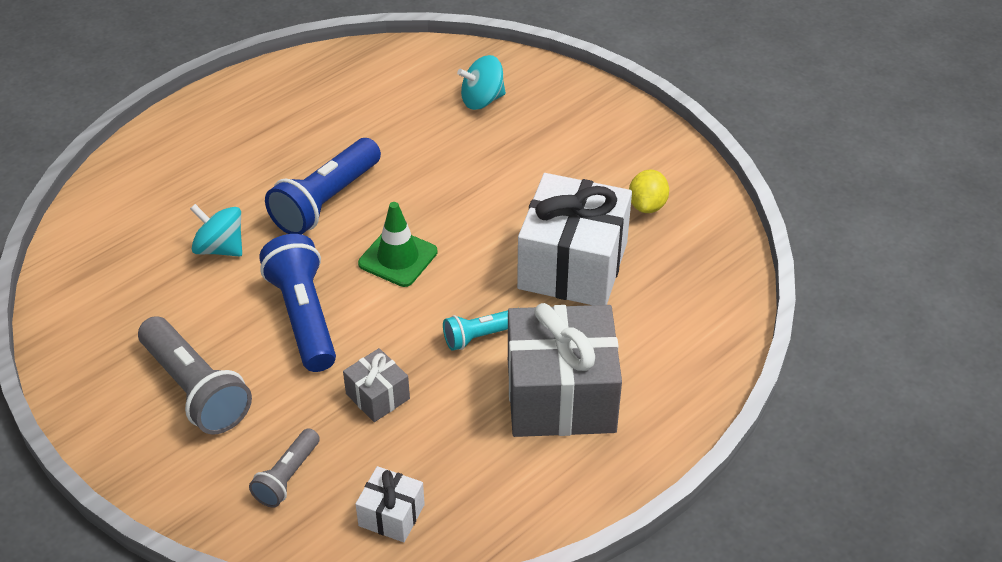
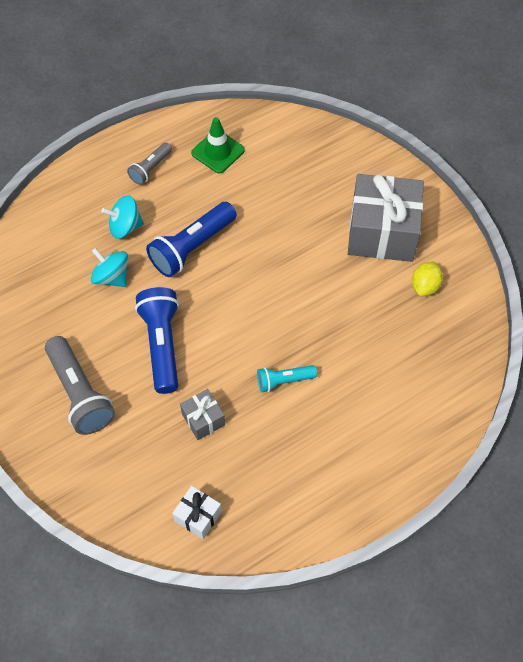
camera: 10 degrees right, 15 degrees up
grey flashlight [249,428,320,508] -> grey flashlight moved to [127,142,172,185]
green traffic cone [358,202,438,287] -> green traffic cone moved to [191,117,245,173]
turquoise spinning top [457,55,506,110] -> turquoise spinning top moved to [102,195,144,239]
grey gift [508,303,622,437] -> grey gift moved to [348,174,424,262]
white gift [517,173,632,305] -> none

